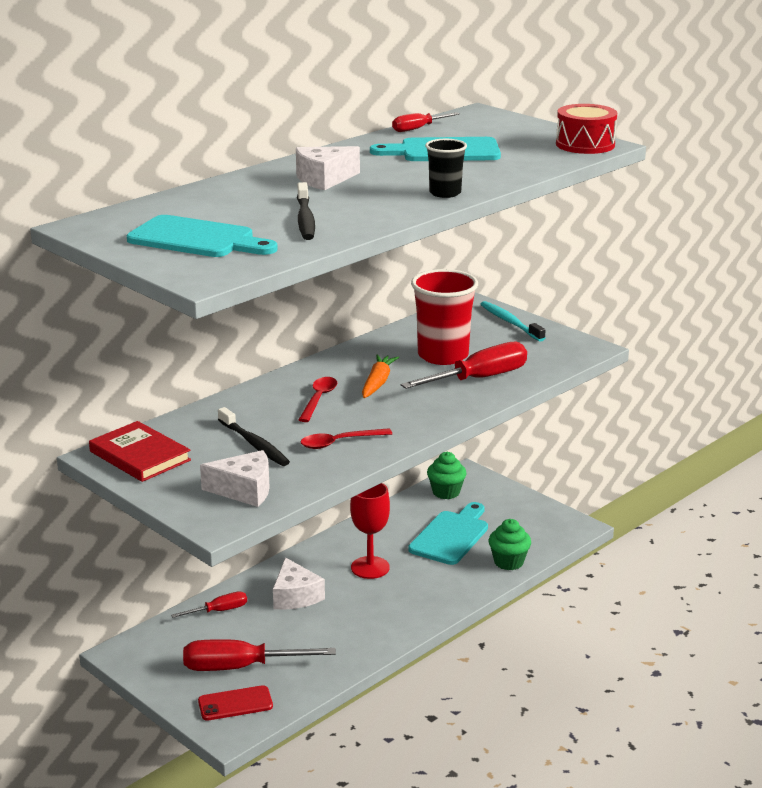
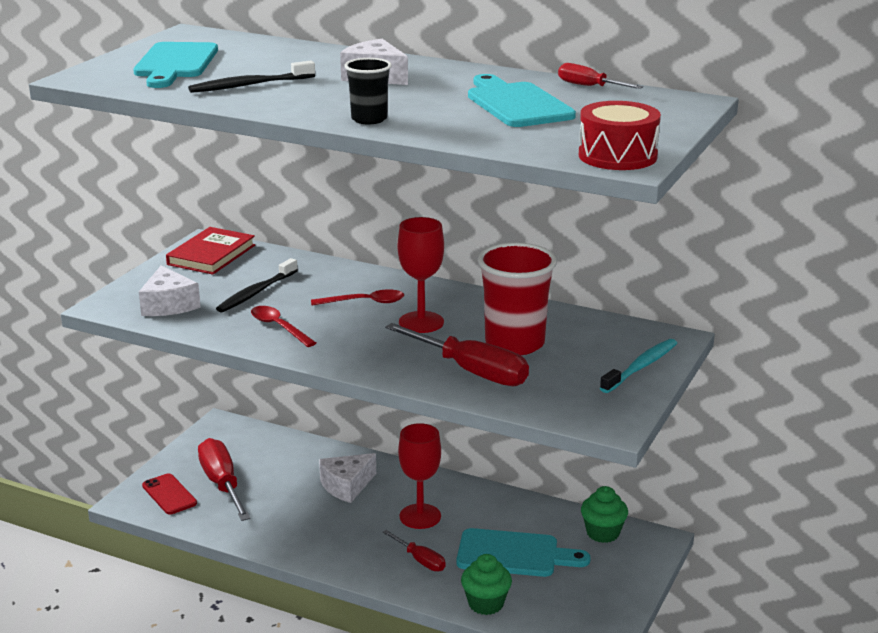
camera: 70 degrees right, 0 degrees up
red screwdriver [171,591,247,618] -> red screwdriver moved to [383,530,446,571]
orange carrot [362,354,399,398] -> red goblet [398,217,444,333]

